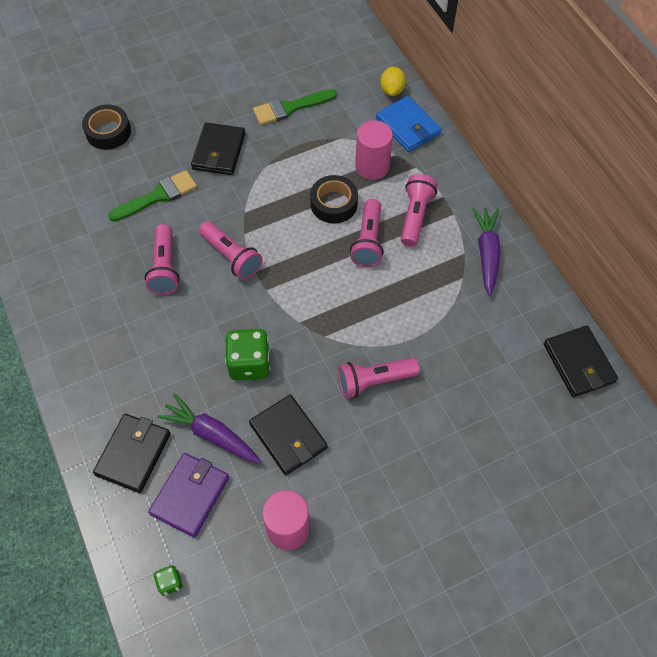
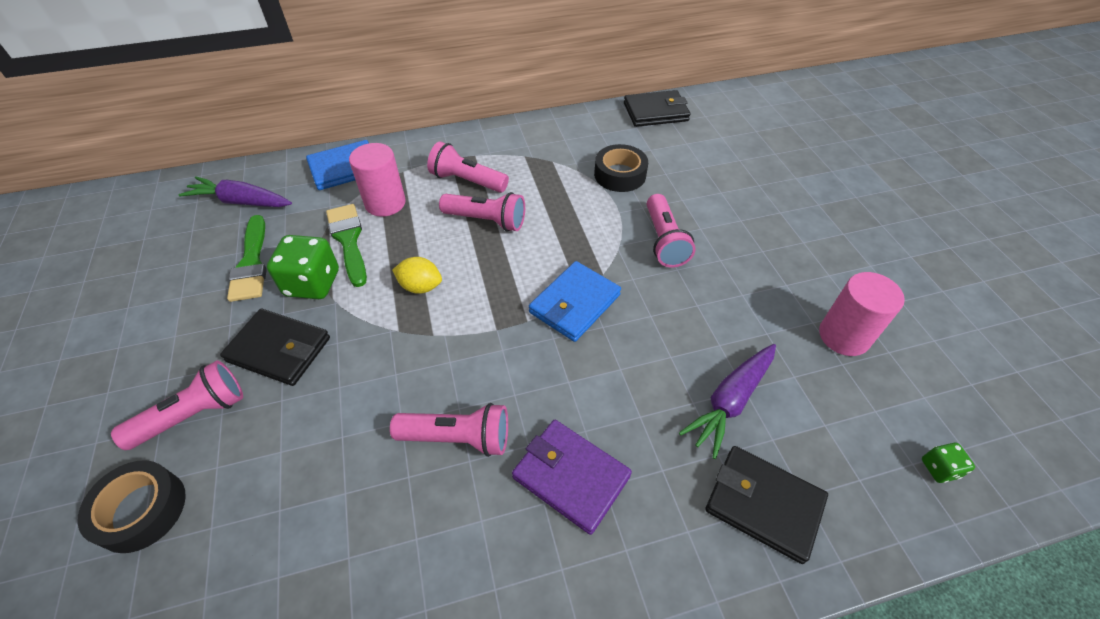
camera: 80 degrees left, 10 degrees down
green brush [108,170,197,222] -> green brush moved to [326,204,367,287]
purple wallet [148,453,229,537] -> purple wallet moved to [512,420,632,535]
pink flashlight [199,221,263,280] -> pink flashlight moved to [111,360,243,450]
green dice [225,329,270,380] -> green dice moved to [267,235,339,299]
black wallet [249,395,328,475] -> none
black tape [310,175,358,223] -> black tape moved to [594,144,648,192]
yellow lemon [380,67,406,96] -> yellow lemon moved to [392,257,442,294]
purple carrot [473,208,501,296] -> purple carrot moved to [179,177,292,207]
none -> blue wallet [529,261,621,342]

